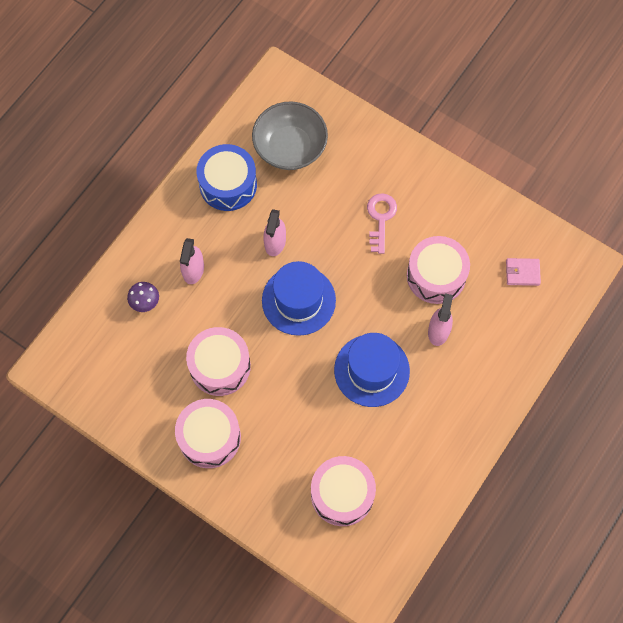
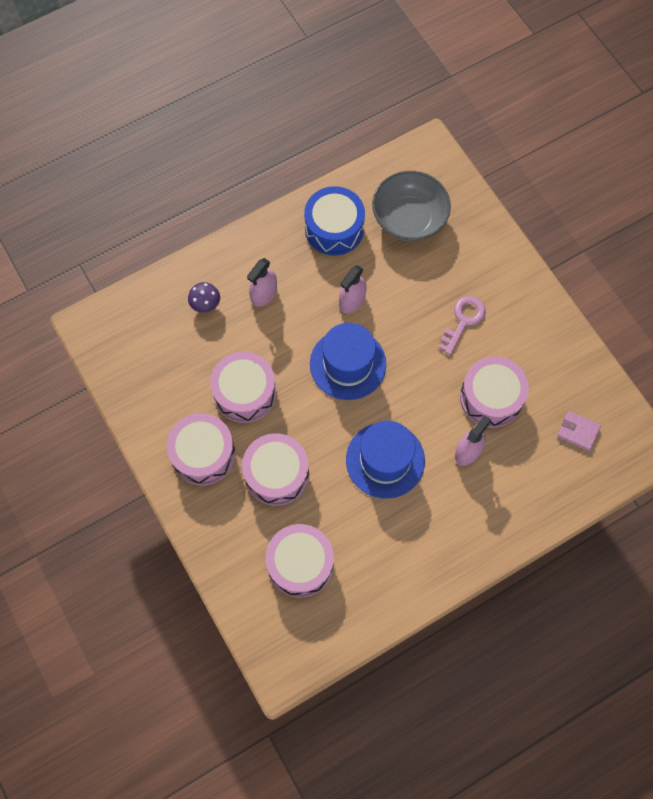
camera: 25 degrees right, 0 degrees up
none -> pink drum [242,433,309,506]

